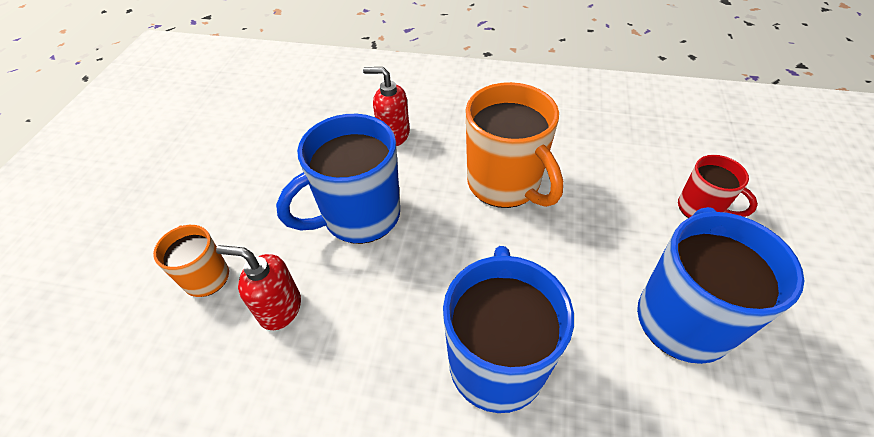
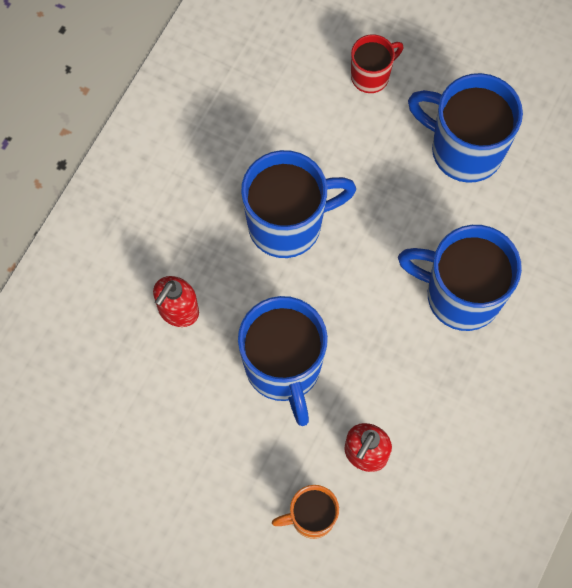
camera: 75 degrees left, 20 degrees up
orange mug [466,82,563,208] -> blue mug [241,150,356,258]

